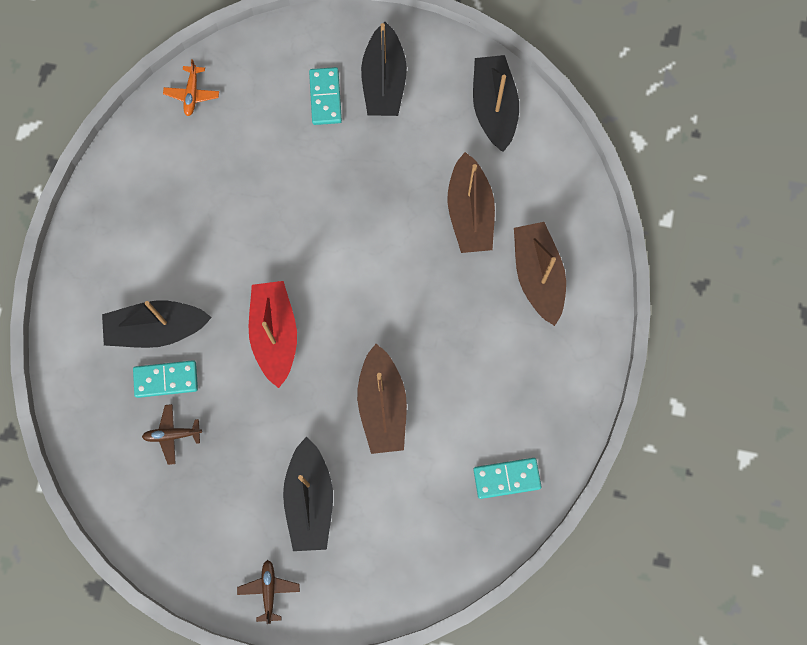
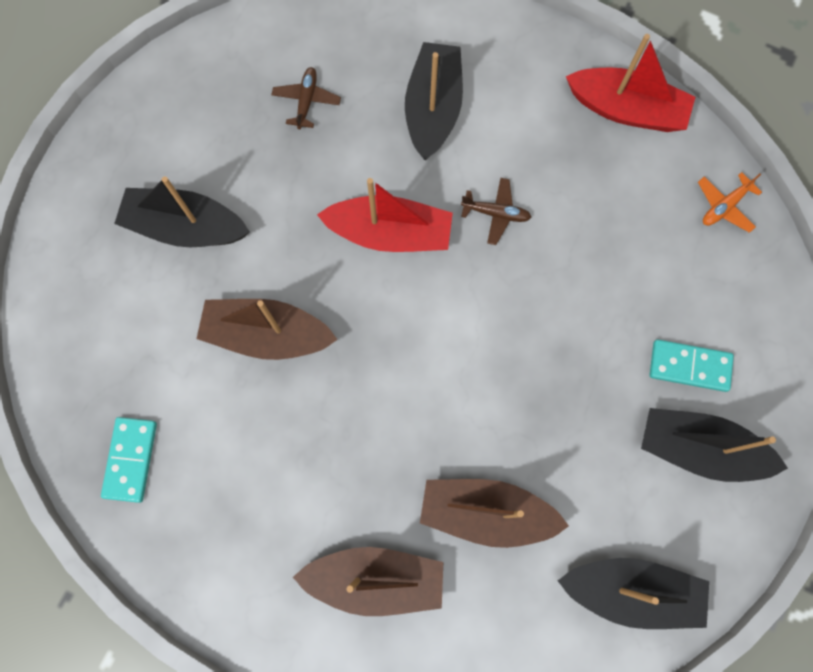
camera: 105 degrees right, 0 degrees up
turquoise domino [133,360,198,398] -> none
orange plane [163,59,219,116] -> orange plane turned 60 degrees counterclockwise [698,172,762,233]
brown plane [237,560,300,624] -> brown plane moved to [461,178,531,245]
none -> red boat [566,34,695,132]

